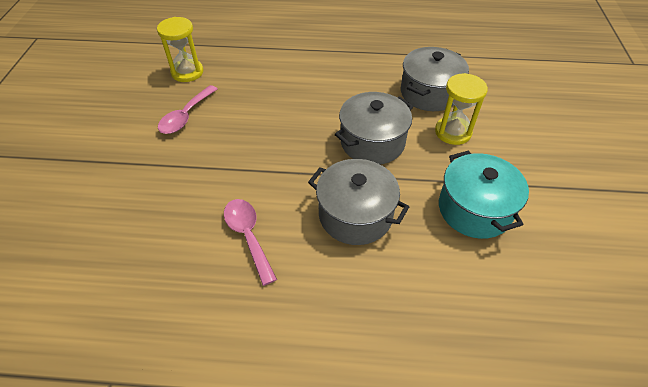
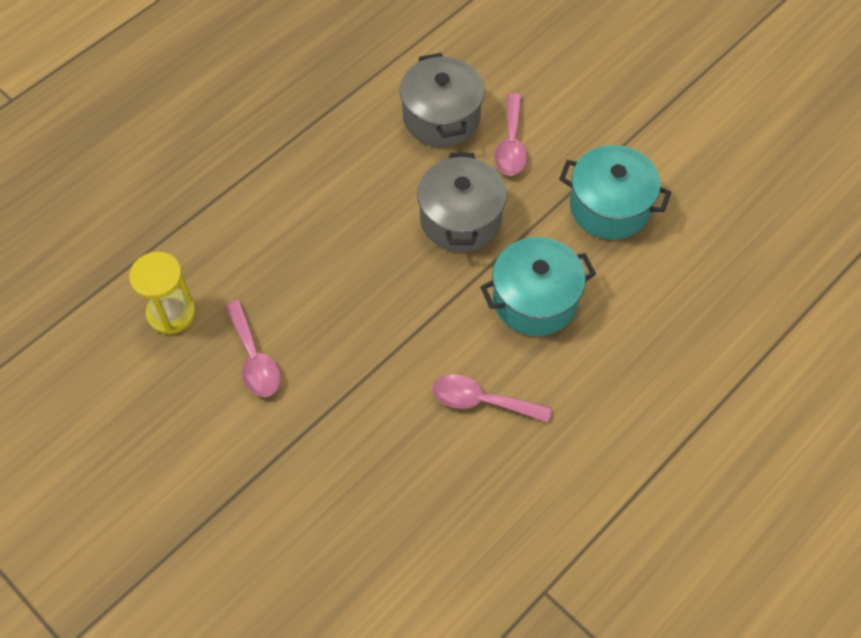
camera: 50 degrees left, 10 degrees up
grey pot [308,159,409,245] -> turquoise pot [481,237,596,336]
yellow hourglass [435,73,488,145] -> pink spoon [494,93,528,176]

